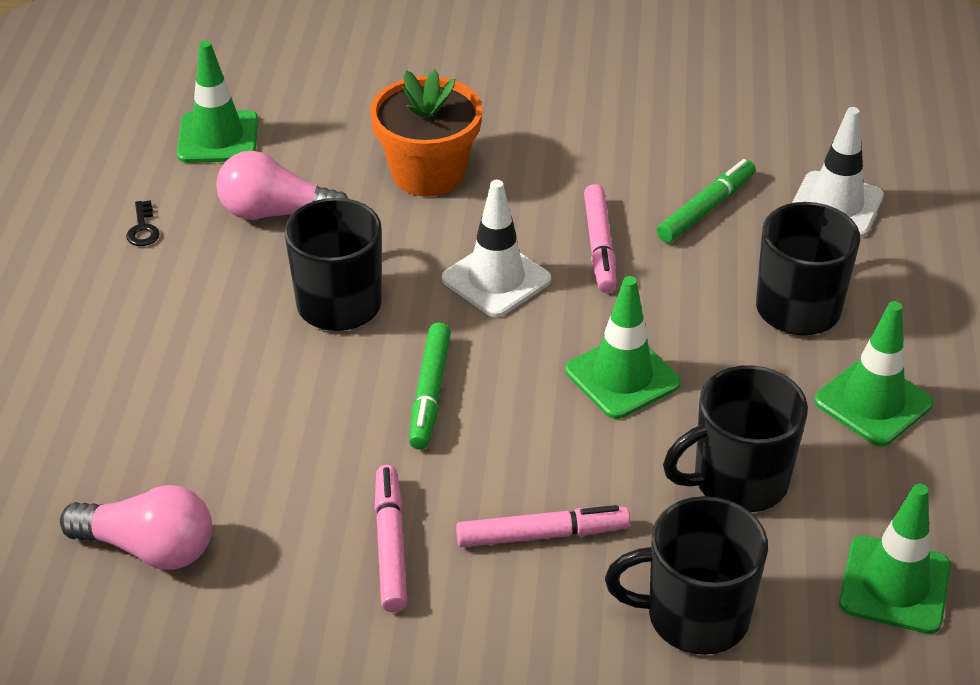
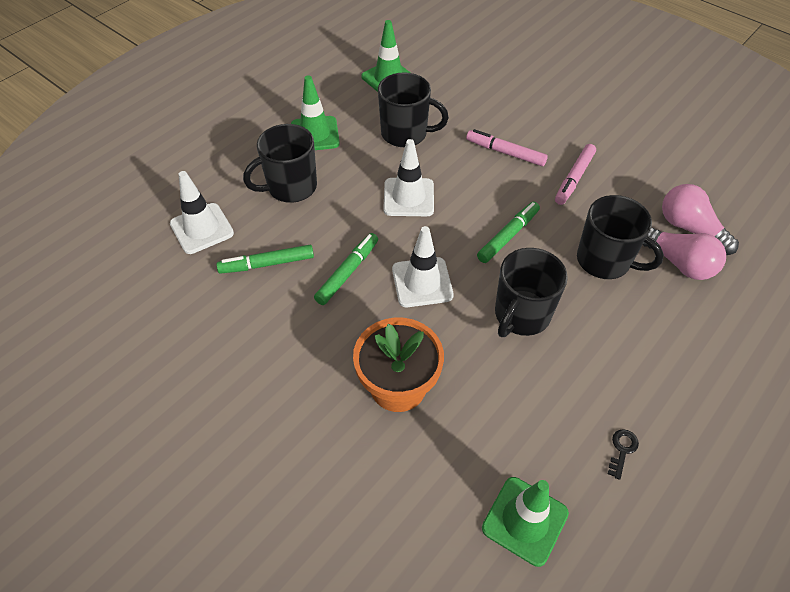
camera: 145 degrees left, 10 degrees up
pink light bulb [216,151,348,220] -> pink light bulb moved to [643,228,726,280]
green traffic cone [565,276,681,419] -> white traffic cone [383,139,434,216]
pink marker [584,184,616,293] -> green marker [314,233,378,305]
black mug [605,496,768,655] -> black mug moved to [577,195,664,279]

